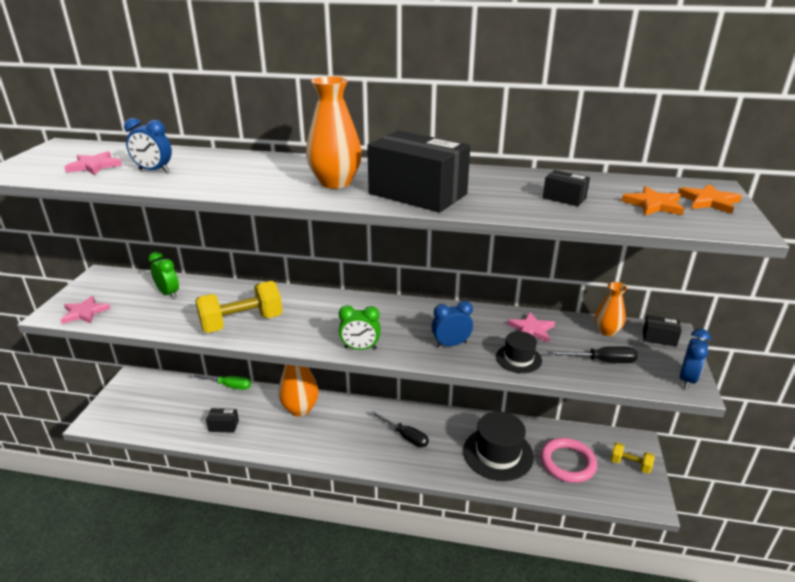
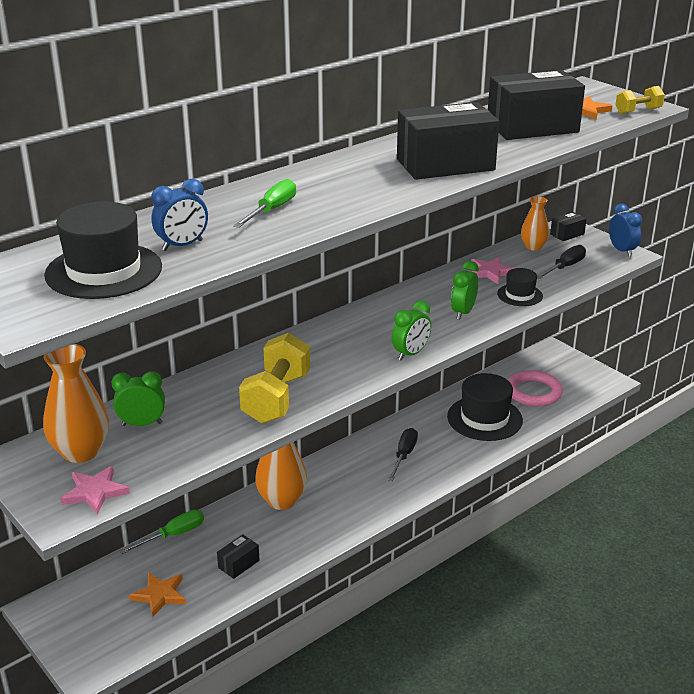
camera: 50 degrees left, 0 degrees up
pink star [65,151,122,175] -> black hat [44,202,162,299]
orange vase [306,76,362,189] -> orange vase moved to [43,344,109,463]
black screwdriver [370,411,429,447] -> black screwdriver turned 60 degrees counterclockwise [388,428,418,481]
blue clock [432,301,473,347] -> green clock [451,261,479,320]
black box [543,170,590,206] -> black box [488,70,585,140], size x2.30
yellow dumbbell [611,443,655,474] -> yellow dumbbell moved to [615,86,665,114]
orange star [678,184,742,214] -> orange star moved to [129,572,186,617]
none -> green screwdriver [233,179,296,228]

